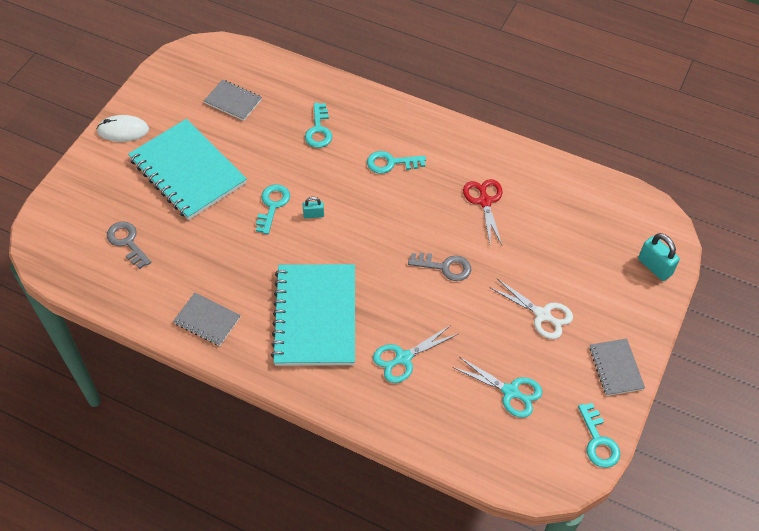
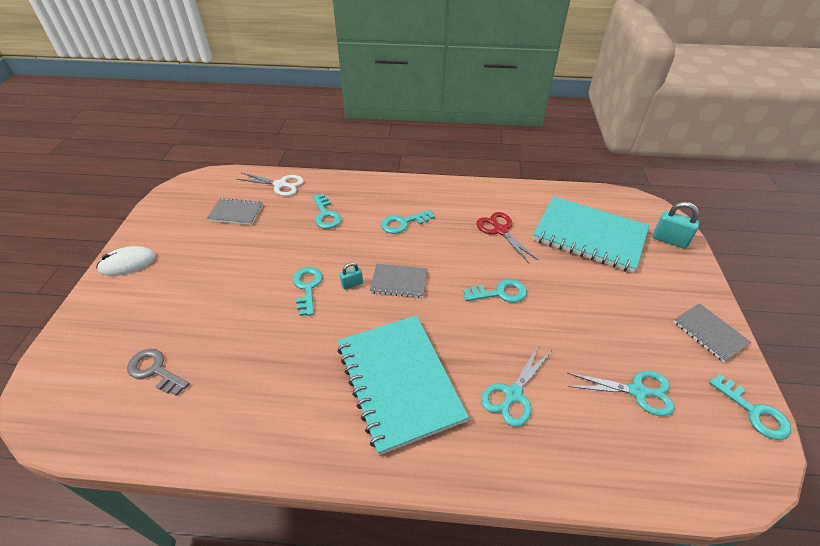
camera: 20 degrees left, 10 degrees down
turquoise notebook [128,119,247,220] -> turquoise notebook moved to [533,196,649,273]
grey notebook [173,293,241,346] -> grey notebook moved to [370,264,427,298]
grey key [408,253,471,281] -> turquoise key [463,279,527,303]
white scissors [489,279,573,339] -> white scissors moved to [236,173,304,196]

